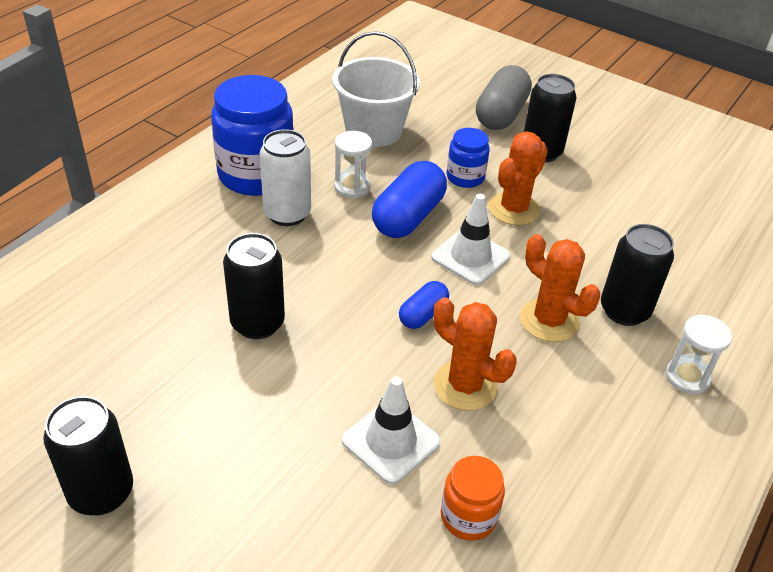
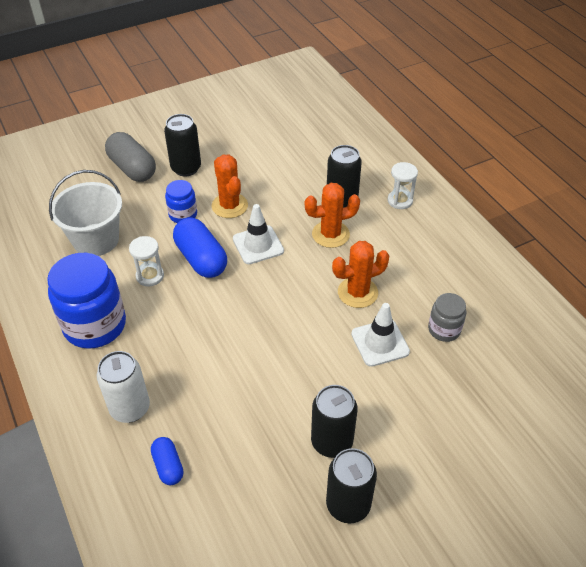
camera: 60 degrees left, 5 degrees up
black can [223,233,285,339] -> black can moved to [311,385,358,458]
white can [260,129,311,226] -> white can moved to [97,351,150,423]
blue capsule [399,281,449,329] -> blue capsule moved to [151,437,183,485]
orange jar [441,456,505,541] -> grey jar [428,293,466,342]

